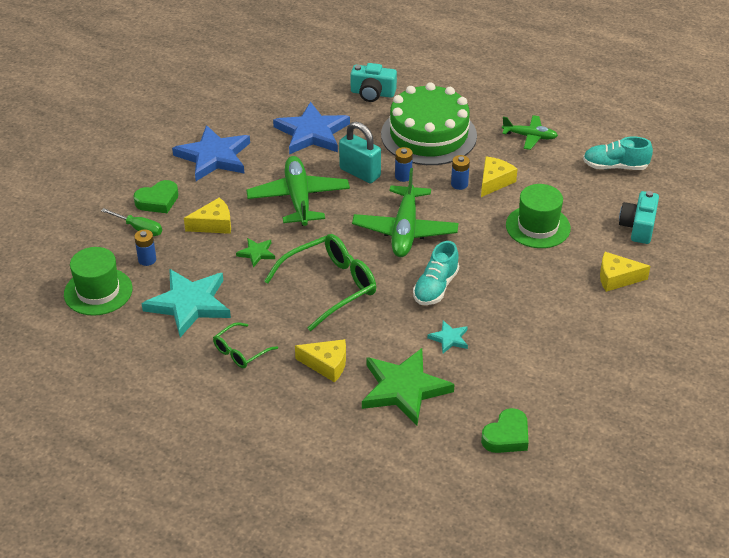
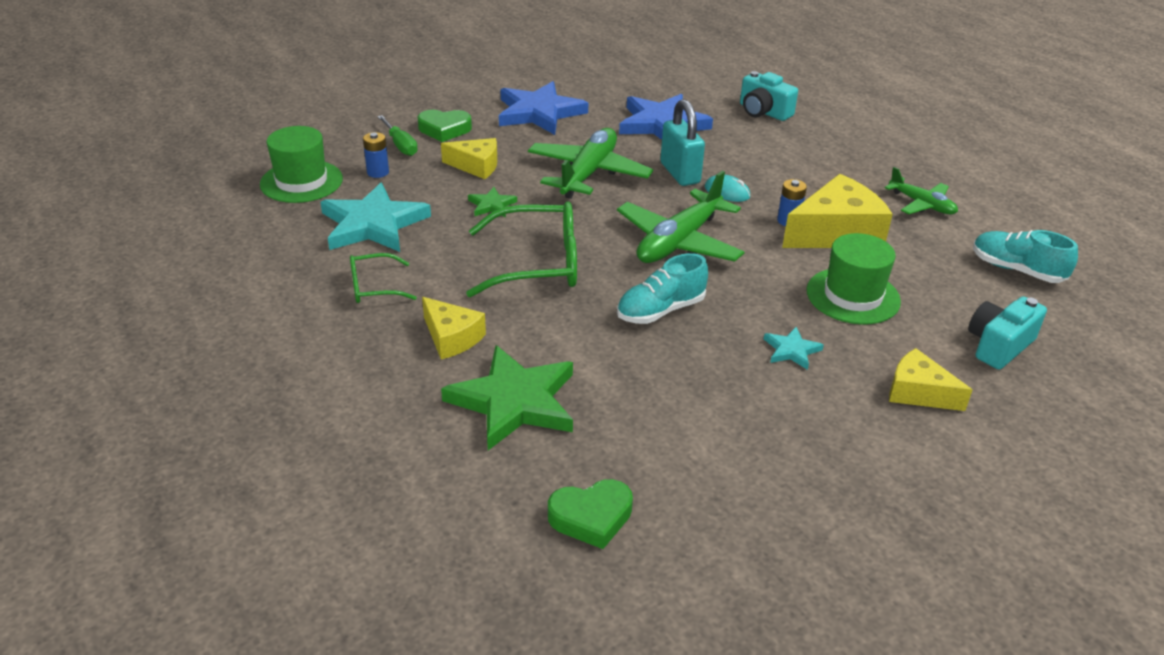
camera: 30 degrees right, 5 degrees down
green cake [381,82,477,165] -> none
blue battery [395,147,413,182] -> turquoise mouse [705,175,751,202]
turquoise star [427,320,468,353] -> turquoise star moved to [764,327,824,370]
yellow cheese [481,156,517,197] -> yellow cheese [782,174,893,248], size x1.69

